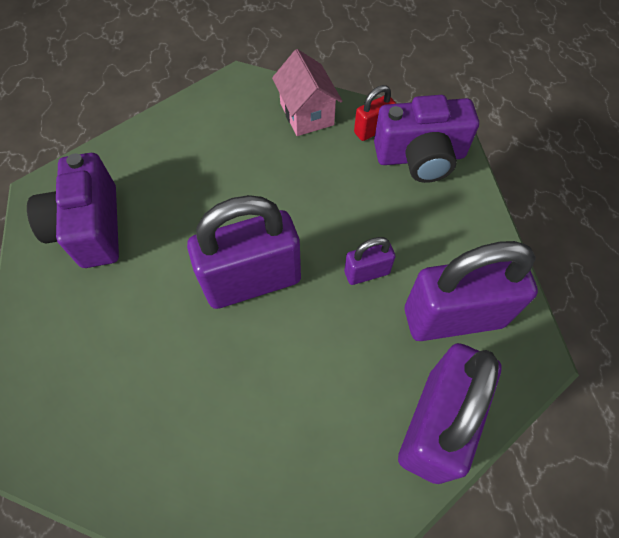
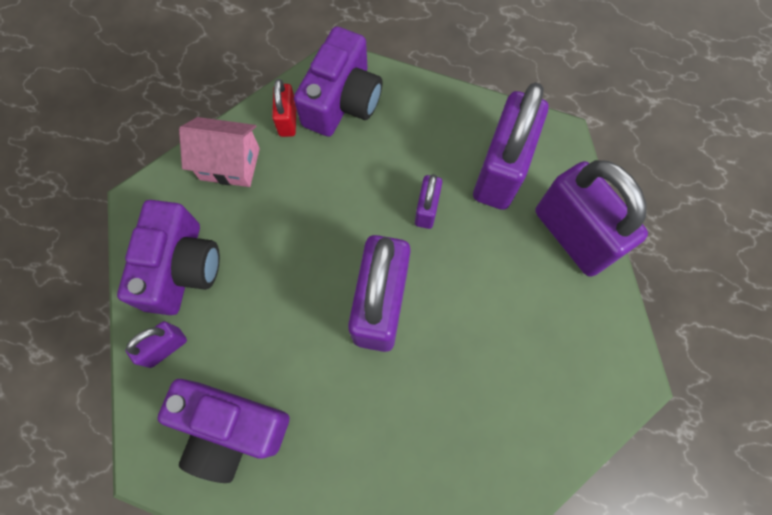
camera: 60 degrees left, 10 degrees up
none -> purple camera [117,200,220,315]
none -> purple padlock [125,321,187,368]

